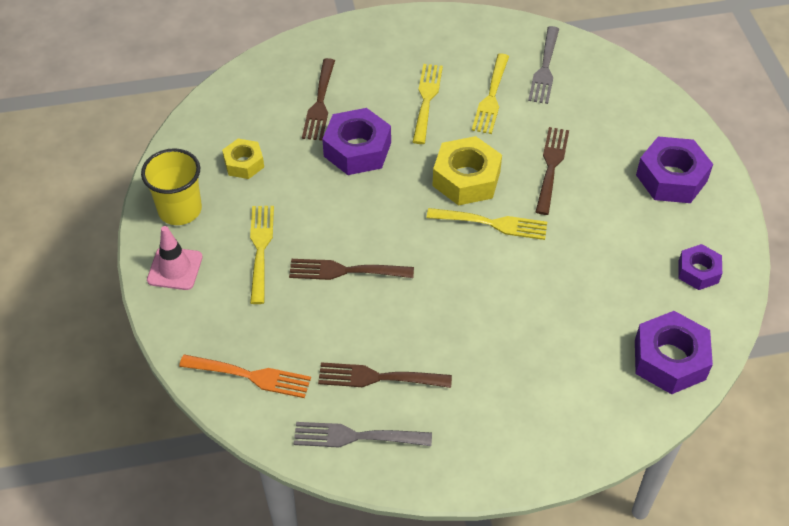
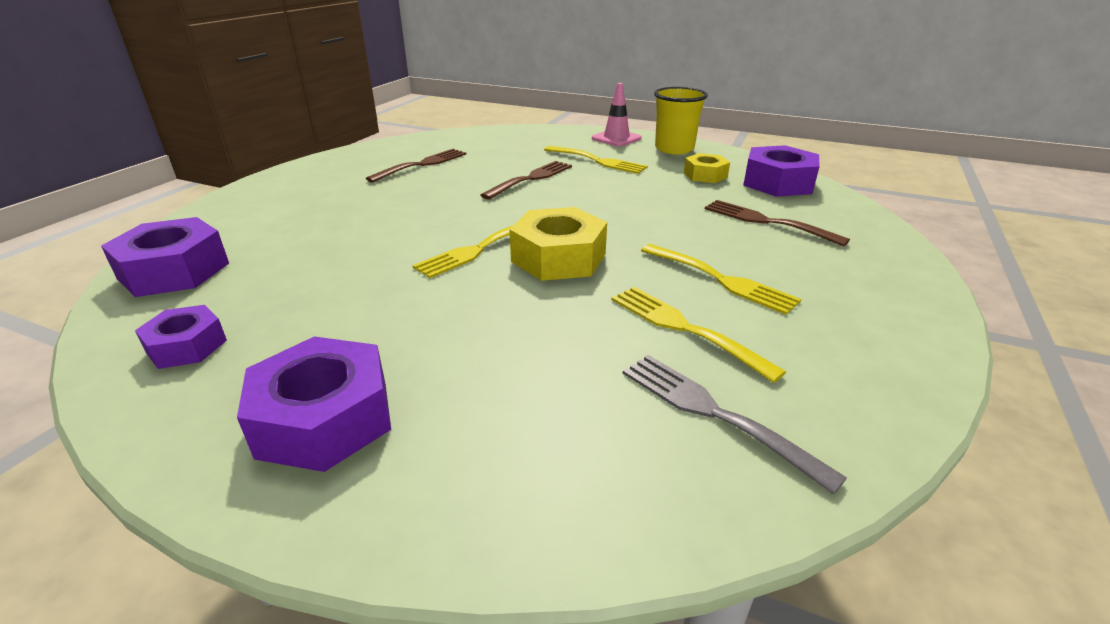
camera: 125 degrees right, 20 degrees down
orange fork [179,354,311,398] -> none
grey fork [294,422,432,448] -> none
purple nut [322,108,391,175] -> purple nut moved to [743,145,820,197]
brown fork [536,127,569,215] -> none

